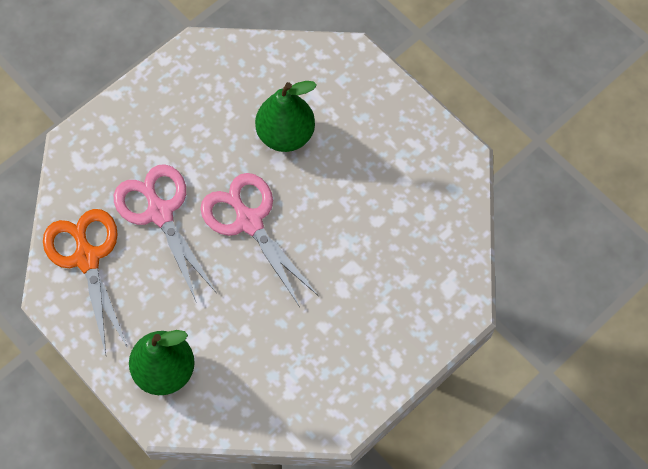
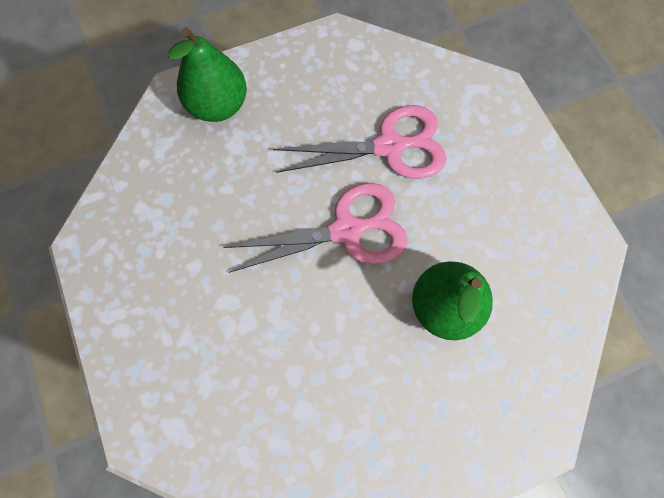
camera: 110 degrees right, 5 degrees up
orange scissors [43,209,128,355] -> none

